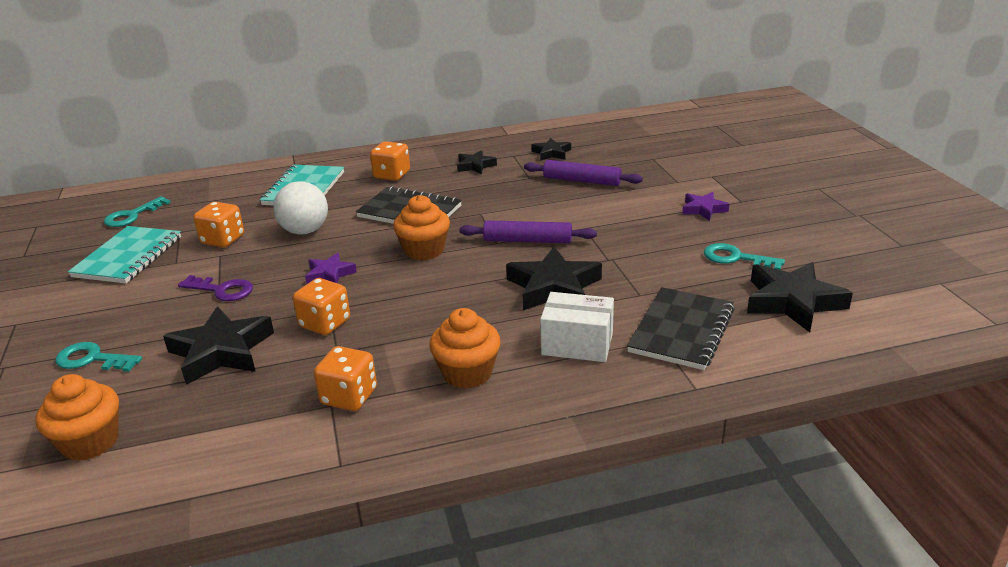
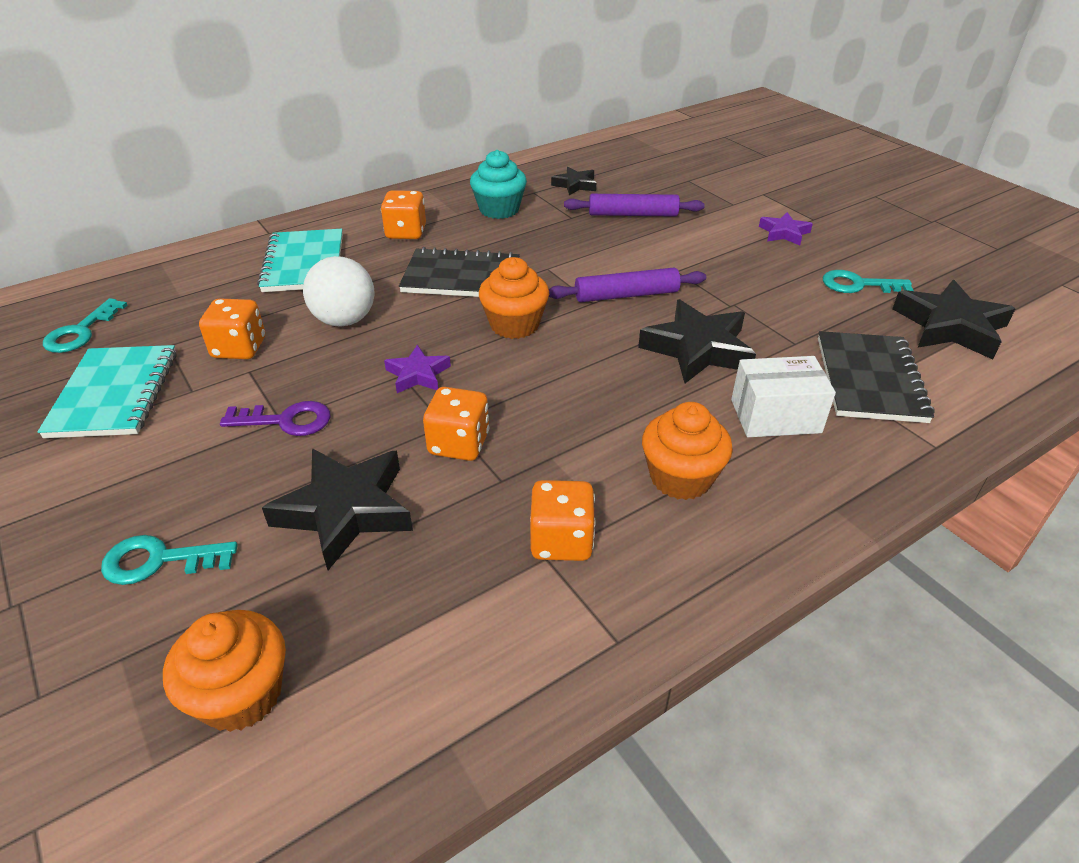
camera: 20 degrees left, 10 degrees up
black star [457,150,497,175] -> turquoise cupcake [470,150,527,219]

